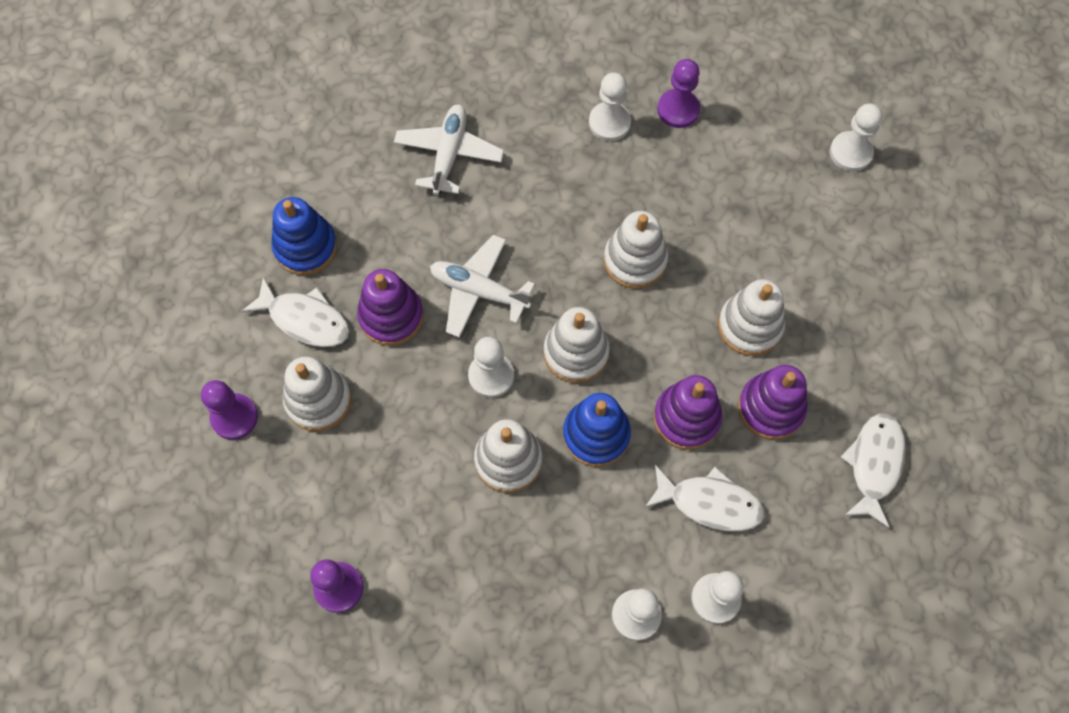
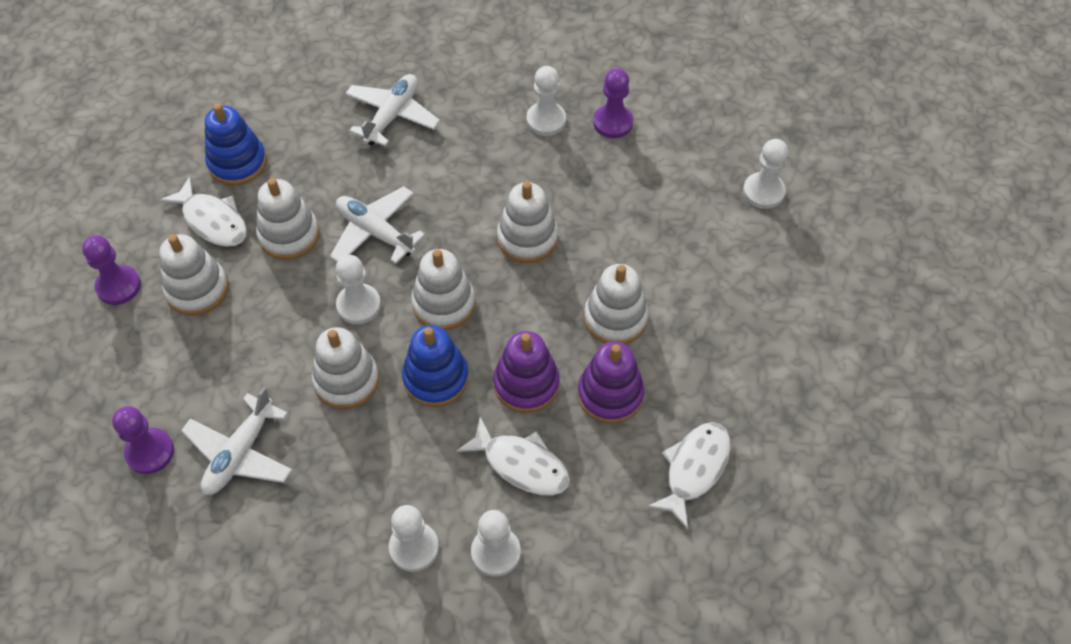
camera: 15 degrees right, 10 degrees down
purple stacking toy [357,269,423,346] -> white stacking toy [256,178,320,260]
none -> white plane [181,387,292,495]

